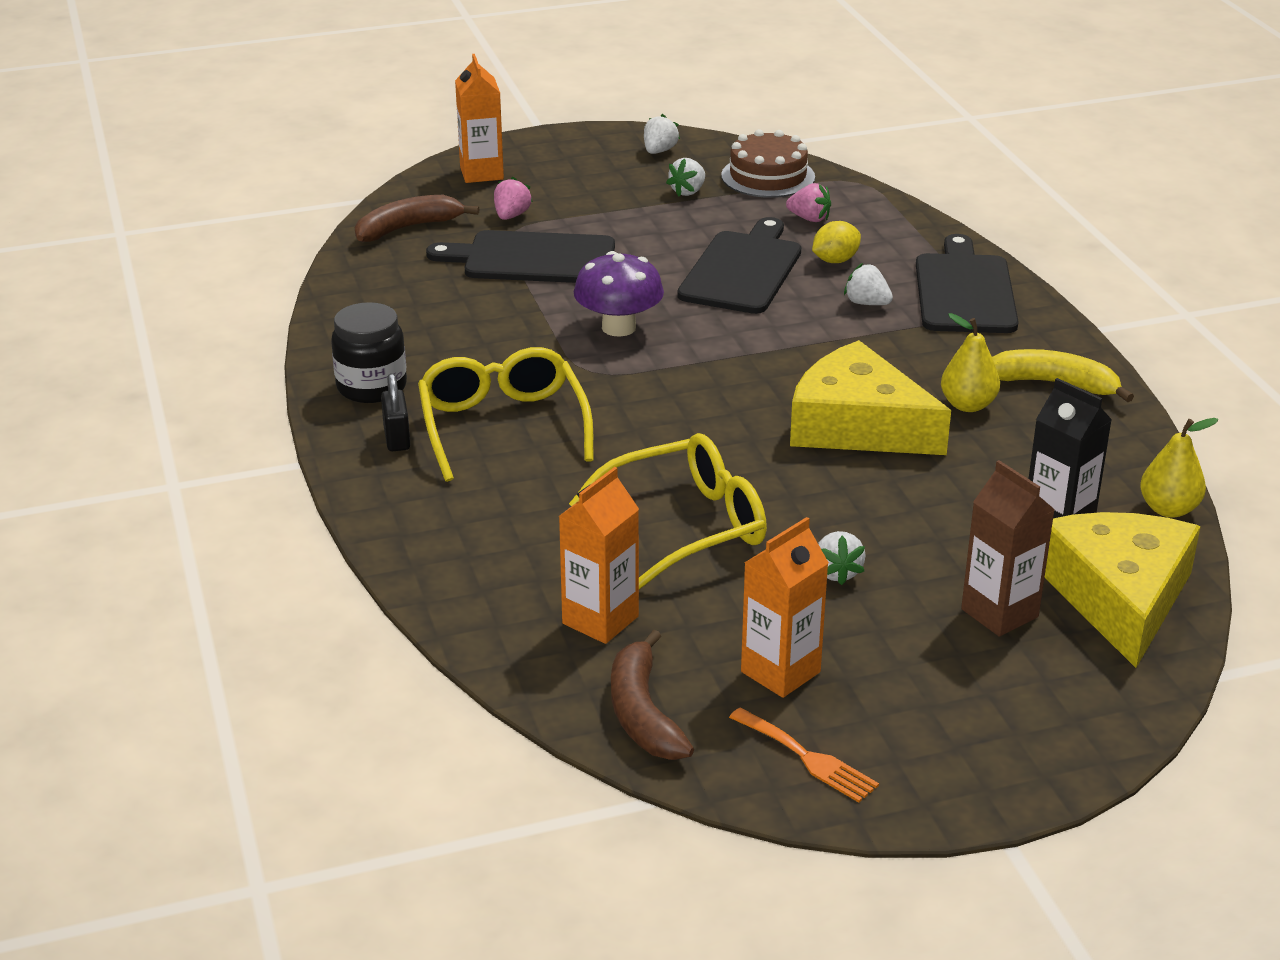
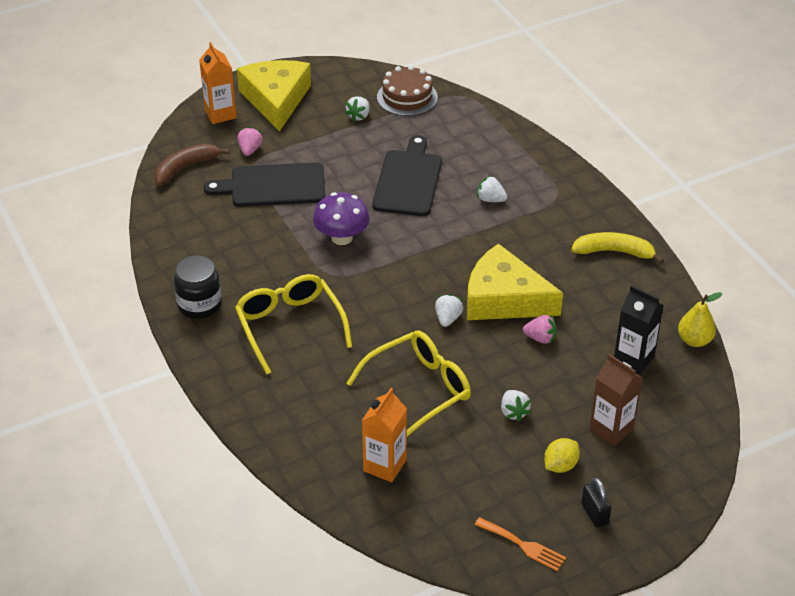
camera: 10 degrees left, 10 degrees up
black padlock [381,373,410,451] -> black padlock moved to [581,477,612,528]
brown banana [611,630,694,760] -> none
white strawberry [644,114,680,154] -> white strawberry moved to [435,294,463,327]
orange carton [741,517,829,698] -> none
pink strawberry [786,183,831,222] -> pink strawberry moved to [523,315,556,344]
yellow lemon [812,221,861,263] -> yellow lemon moved to [544,438,580,473]
black cutting board [916,234,1019,333] -> none
yellow pear [941,313,1000,412] -> none
yellow cheese [1045,512,1201,668] -> yellow cheese moved to [237,60,311,132]

